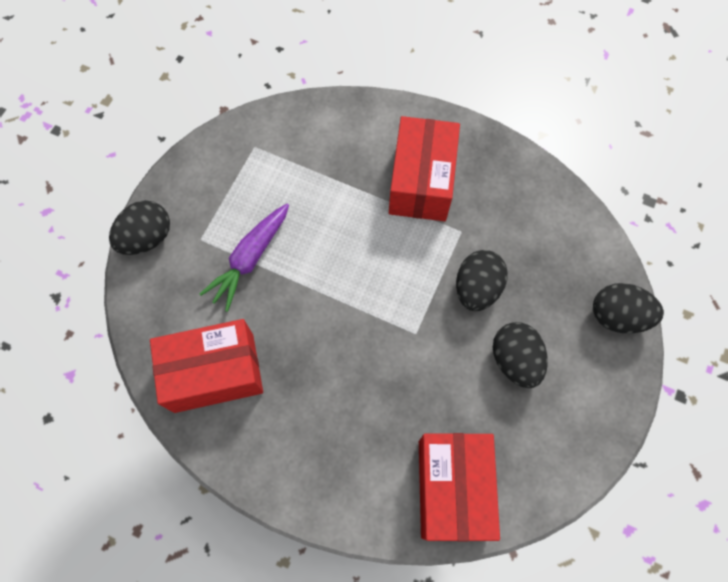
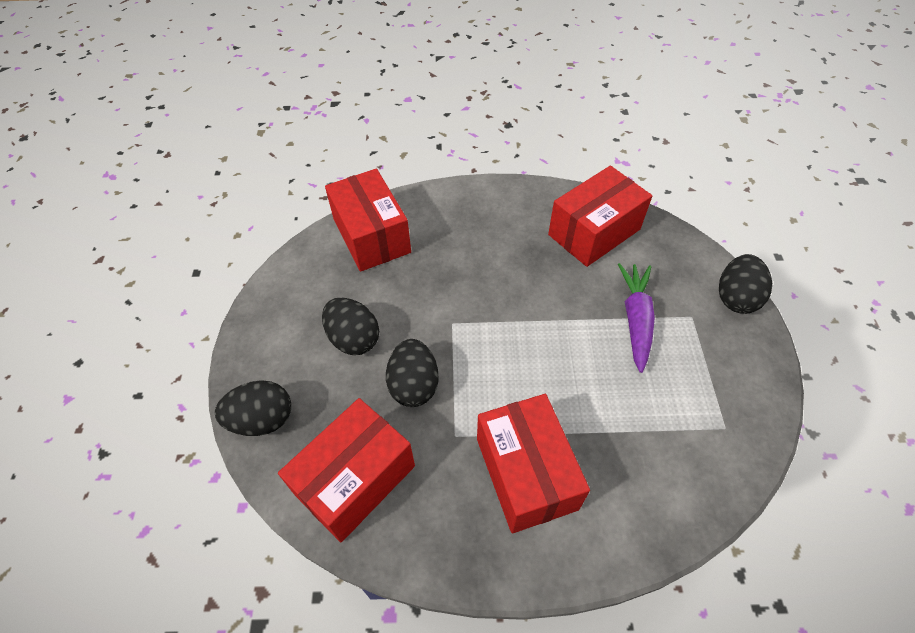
camera: 155 degrees right, 15 degrees down
none -> red box [278,398,415,543]

